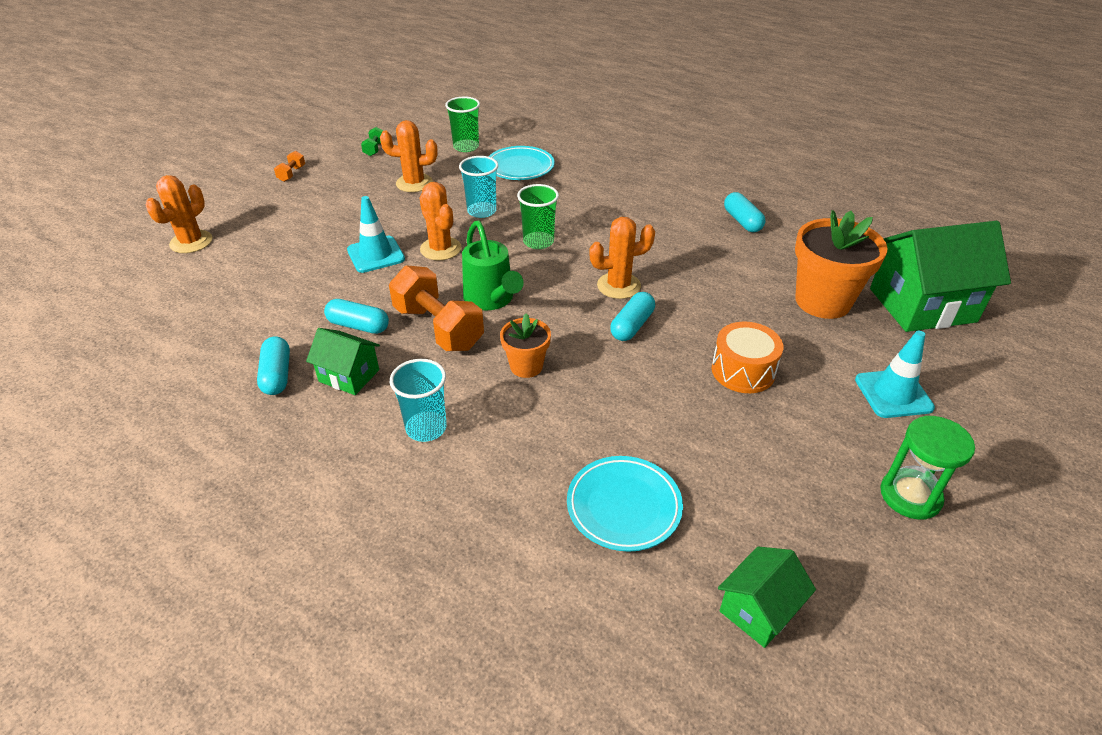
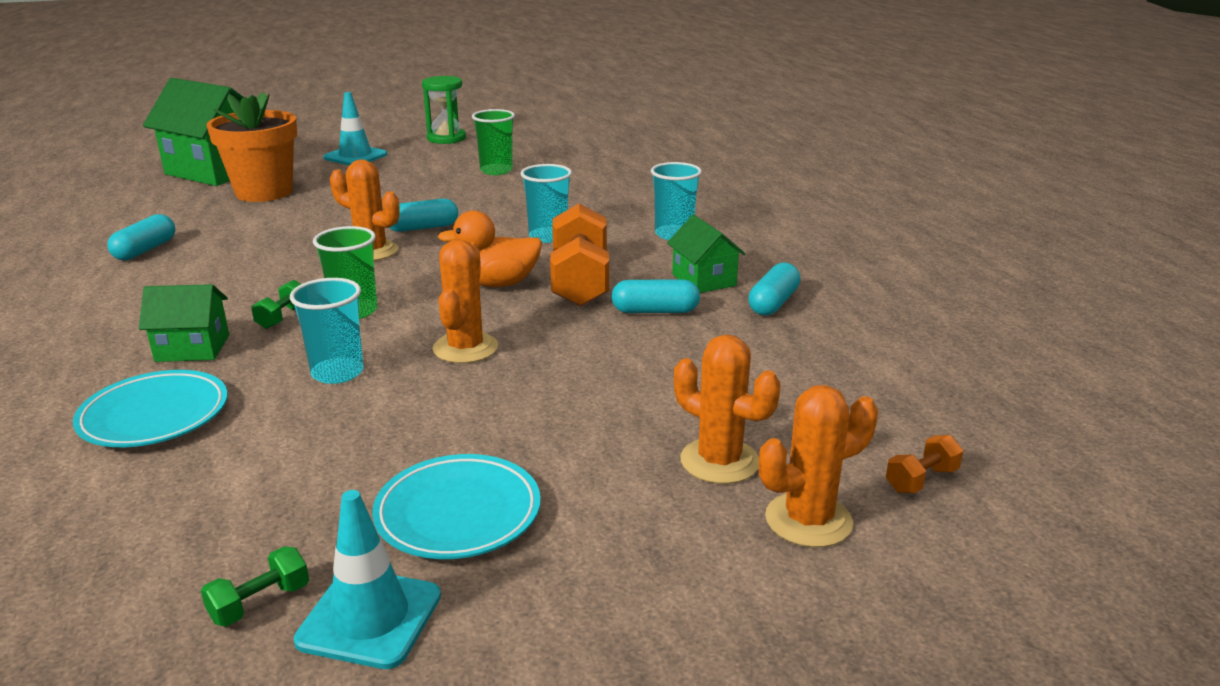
camera: 140 degrees left, 15 degrees down
orange dumbbell [274,151,305,182] -> orange dumbbell moved to [886,435,963,493]
turquoise capsule [324,299,389,334] -> turquoise capsule turned 60 degrees counterclockwise [611,280,700,313]
turquoise traffic cone [347,196,405,273] -> turquoise traffic cone moved to [294,490,441,669]
orange cactus [380,120,437,192] -> orange cactus moved to [674,334,780,484]
green cup [445,96,480,152] -> green cup moved to [472,109,515,175]
green watering can [462,220,524,311] -> orange duck [438,210,542,287]
orange flower pot [500,313,551,378] -> turquoise cup [521,164,572,243]
turquoise plate [567,456,683,552] -> turquoise plate moved to [372,454,541,559]
orange drum [712,322,784,393] -> none
green house [718,547,816,648] -> green house moved to [139,284,229,362]
none -> green dumbbell [251,280,301,329]

